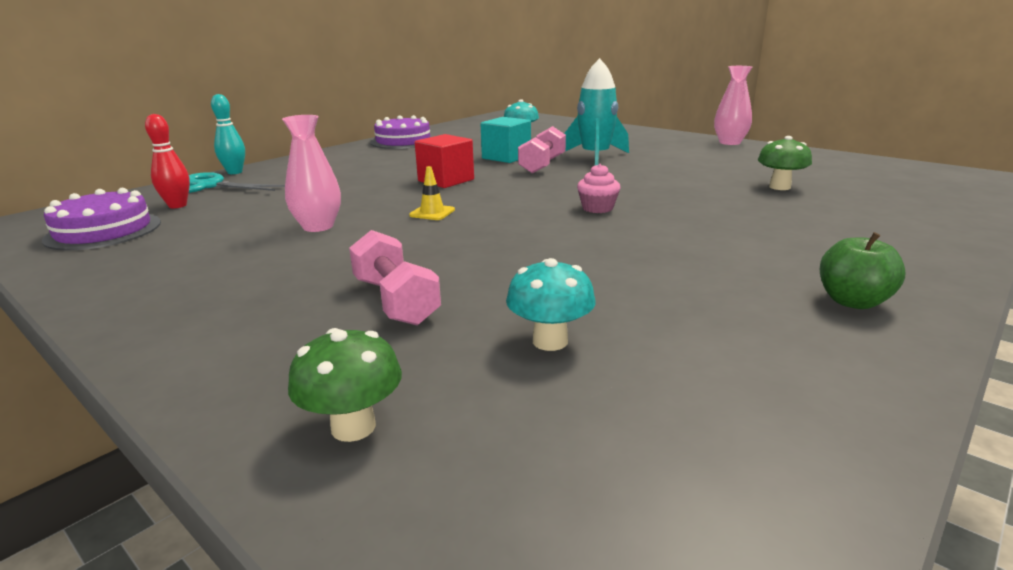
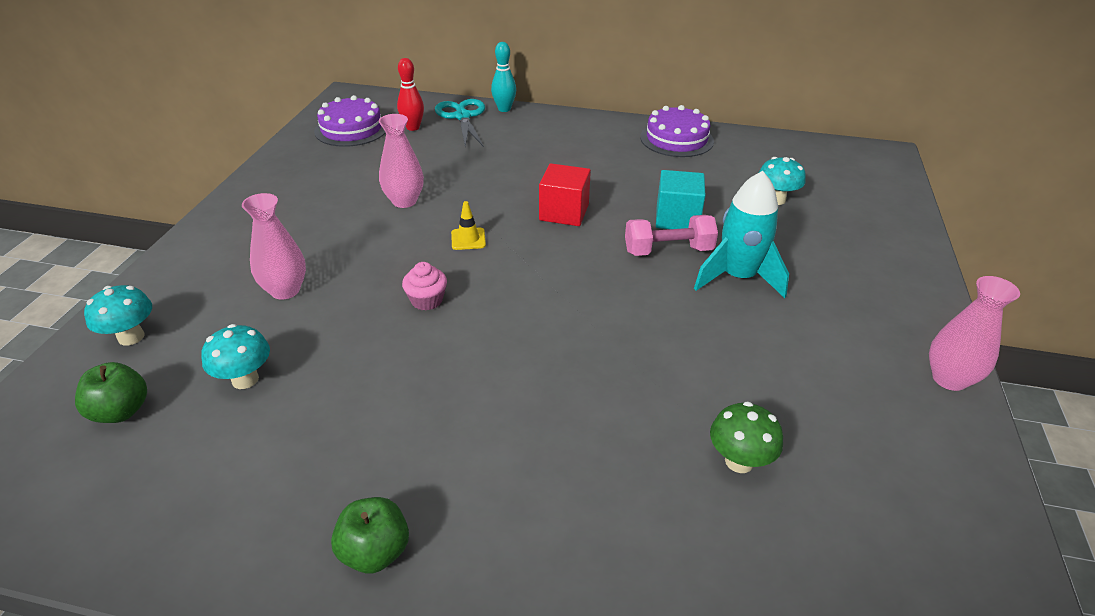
camera: 60 degrees right, 15 degrees up
green mushroom [288,328,402,442] -> turquoise mushroom [84,285,152,346]
pink dumbbell [349,230,441,325] -> pink vase [242,193,306,300]
pink cupcake [577,164,621,213] -> pink cupcake moved to [402,262,447,310]
none -> green apple [75,362,147,423]

